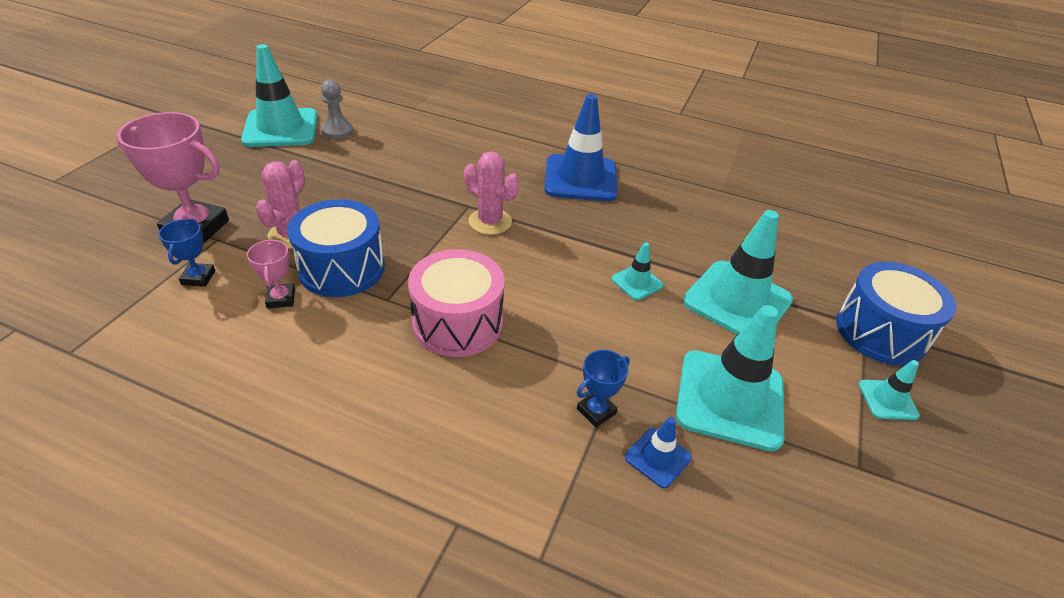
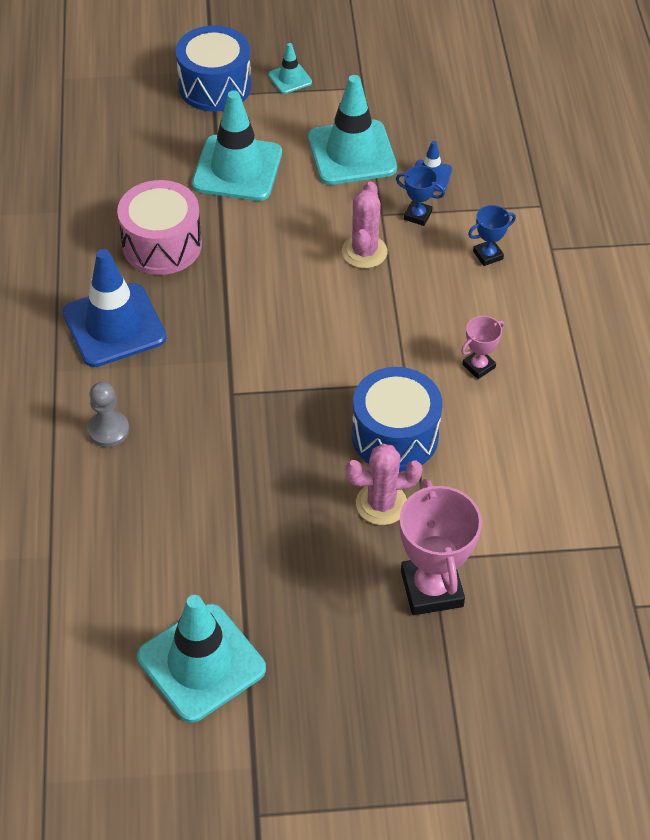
camera: 115 degrees left, 10 degrees up
blue trophy [158,219,215,287] -> blue trophy moved to [468,205,516,266]
pink trophy [247,239,295,308] -> pink trophy moved to [461,316,505,379]
grey pawn [321,80,353,139] -> grey pawn moved to [87,382,129,447]
pink drum [408,249,505,357] -> pink drum moved to [117,180,202,275]
pink cactus [464,151,519,235] -> pink cactus moved to [342,181,387,268]
turquoise traffic cone [611,242,663,300] -> none

